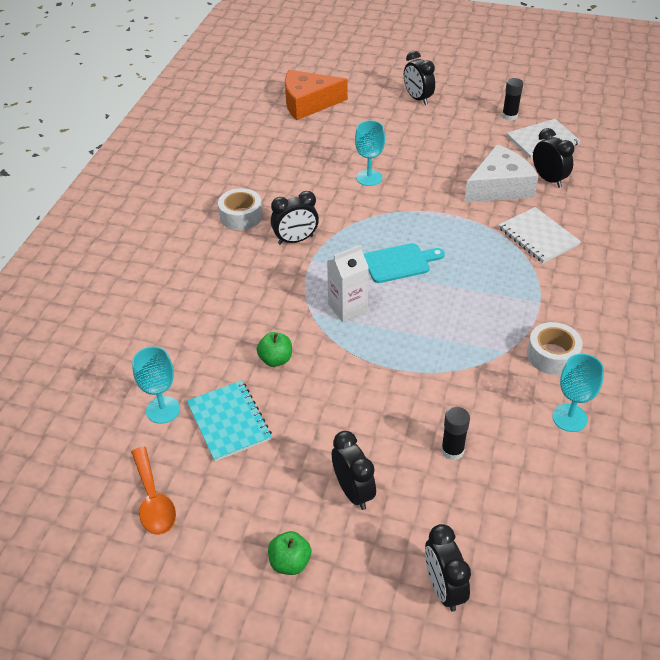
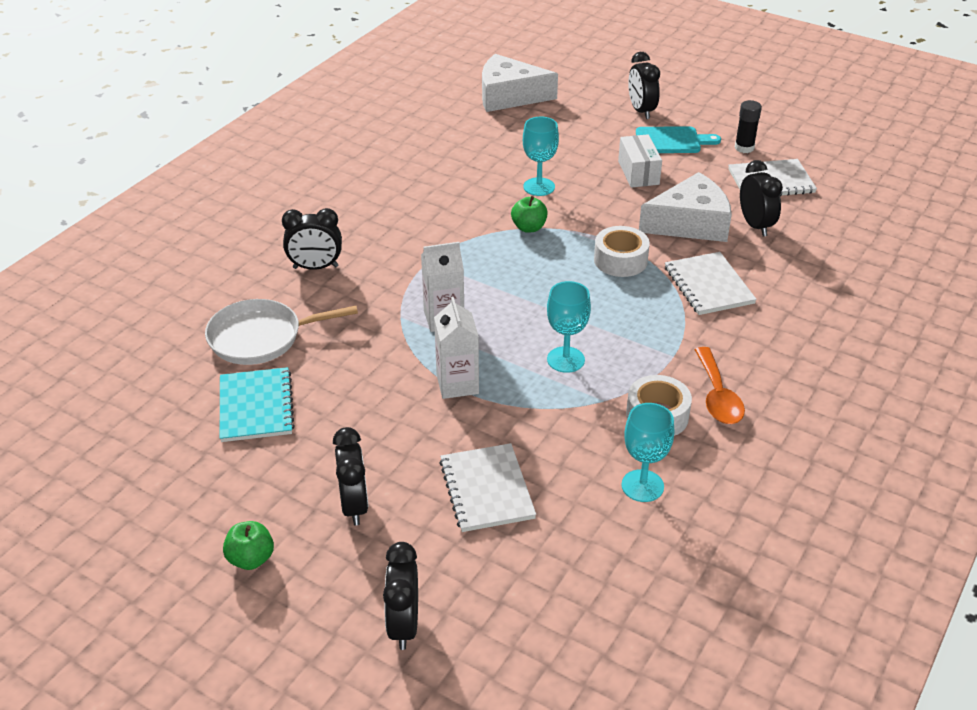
camera: 15 degrees right, 5 degrees down
orange spoon [131,447,176,535] -> orange spoon moved to [695,347,745,424]
turquoise goblet [132,346,180,424] -> turquoise goblet moved to [547,281,591,373]
white tape [218,188,263,230] -> white tape moved to [594,226,650,277]
green apple [257,332,292,367] -> green apple moved to [511,196,548,233]
black clock [271,191,319,245] -> black clock moved to [282,208,342,270]
orange cheese [285,70,348,120] -> white cheese [482,54,558,112]
turquoise cutting board [364,243,445,283] -> turquoise cutting board moved to [636,126,721,153]
black glue stick [441,407,470,460] -> white notebook [439,443,536,532]
none -> white pan [205,299,358,365]
none -> white carton [434,297,479,399]
none -> white box [618,134,662,188]

